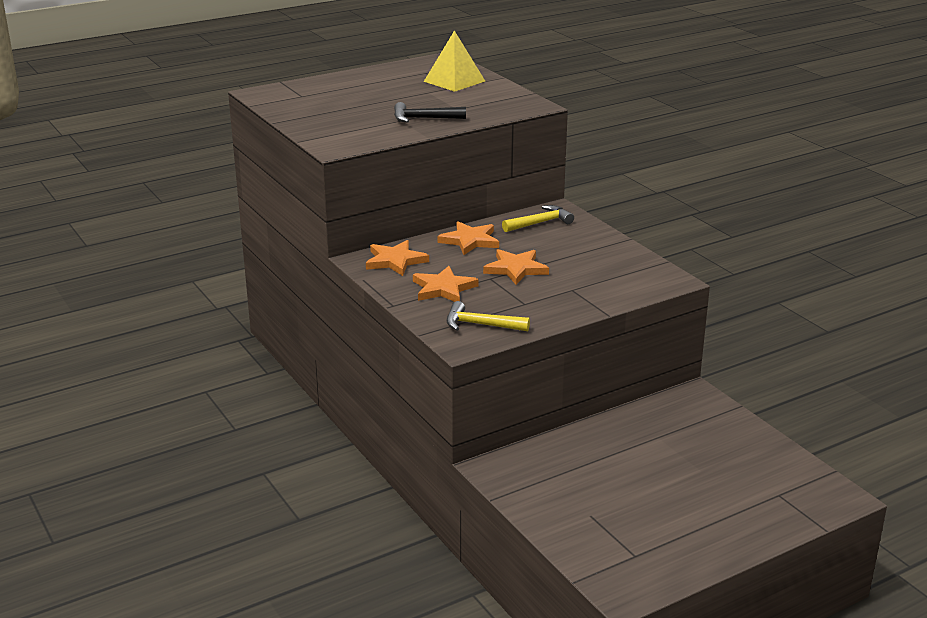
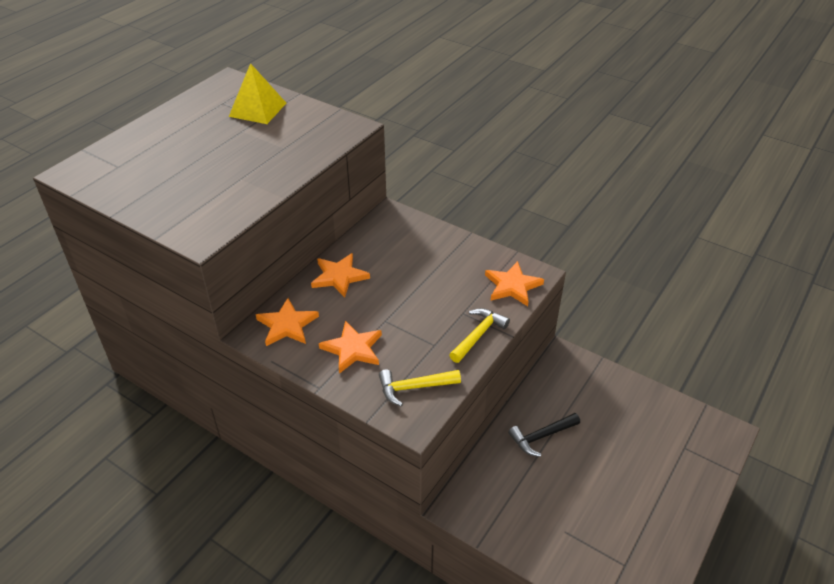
camera: 25 degrees left, 15 degrees up
black hammer [394,102,466,123] -> black hammer moved to [508,413,580,457]
orange star [483,249,549,285] -> orange star moved to [485,261,544,306]
yellow hammer [502,205,574,232] -> yellow hammer moved to [449,308,510,363]

